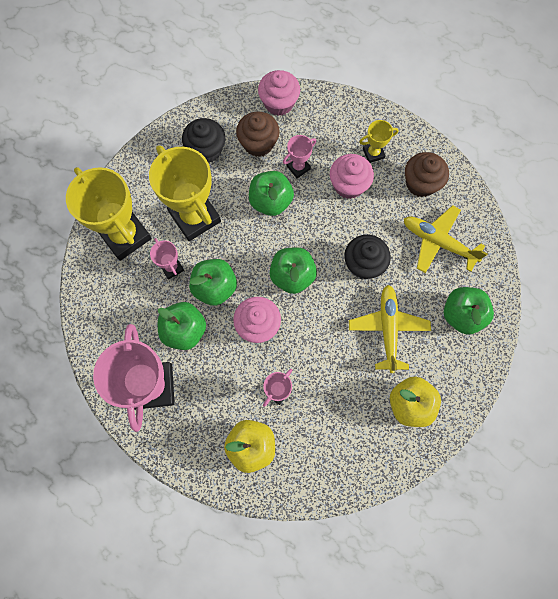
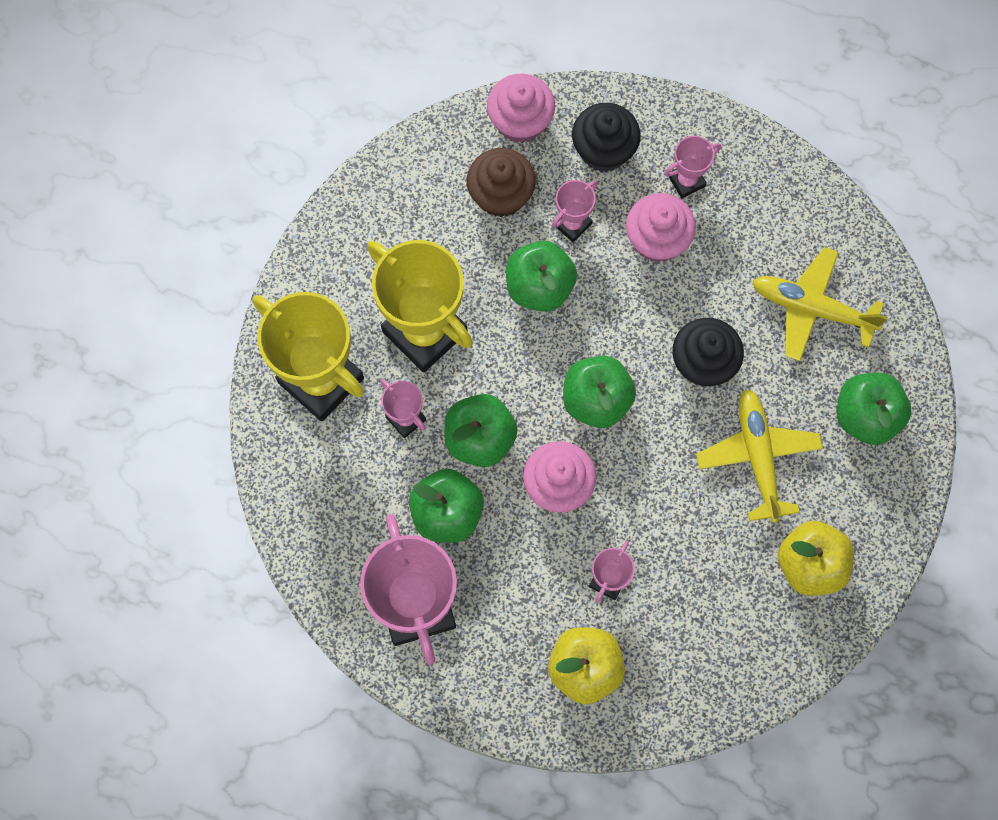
camera: 10 degrees left, 0 degrees up
black cupcake [182,118,225,163] -> black cupcake moved to [572,103,641,172]
yellow trophy [359,120,398,163] -> pink trophy [664,136,721,198]
brown cupcake [405,152,449,197] -> none

